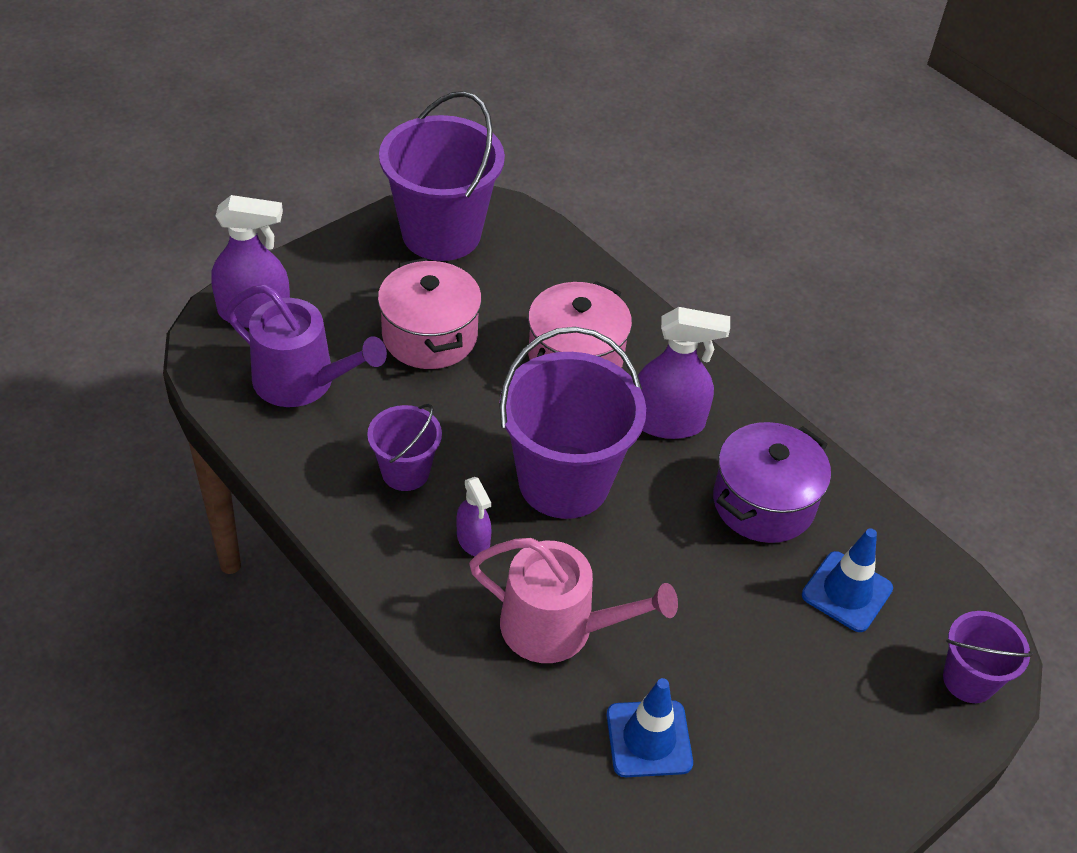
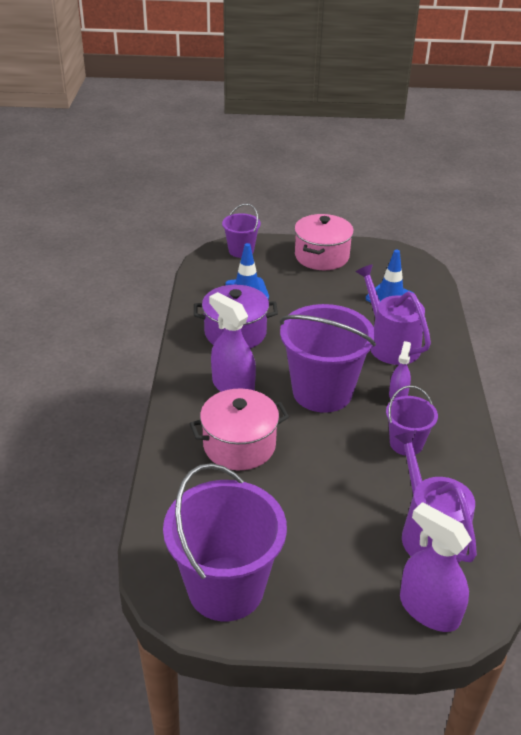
camera: 135 degrees left, 10 degrees down
pink pot [378,258,482,369] -> pink pot moved to [294,214,354,270]
pink watering can [469,538,678,663] -> purple watering can [356,264,431,365]

